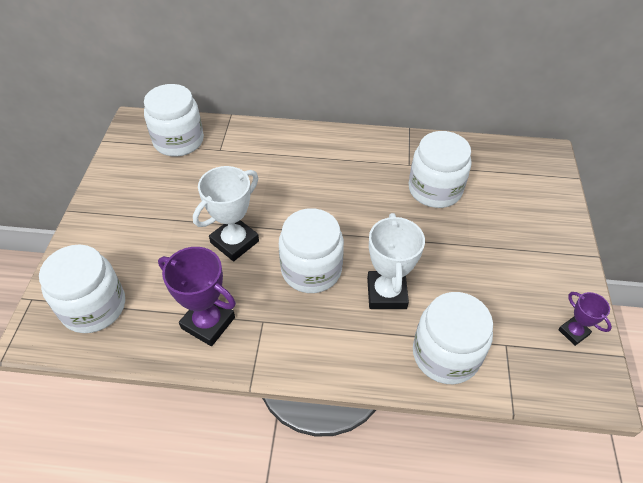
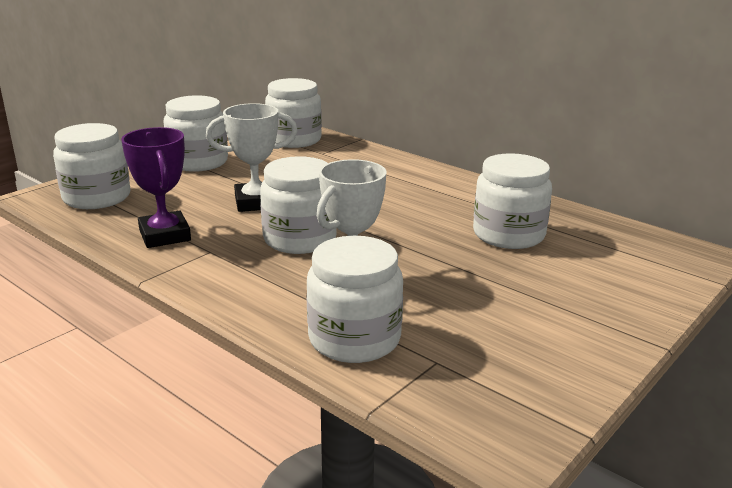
camera: 35 degrees right, 25 degrees down
purple trophy [558,292,612,346] -> none
none -> white jar [163,96,228,172]

